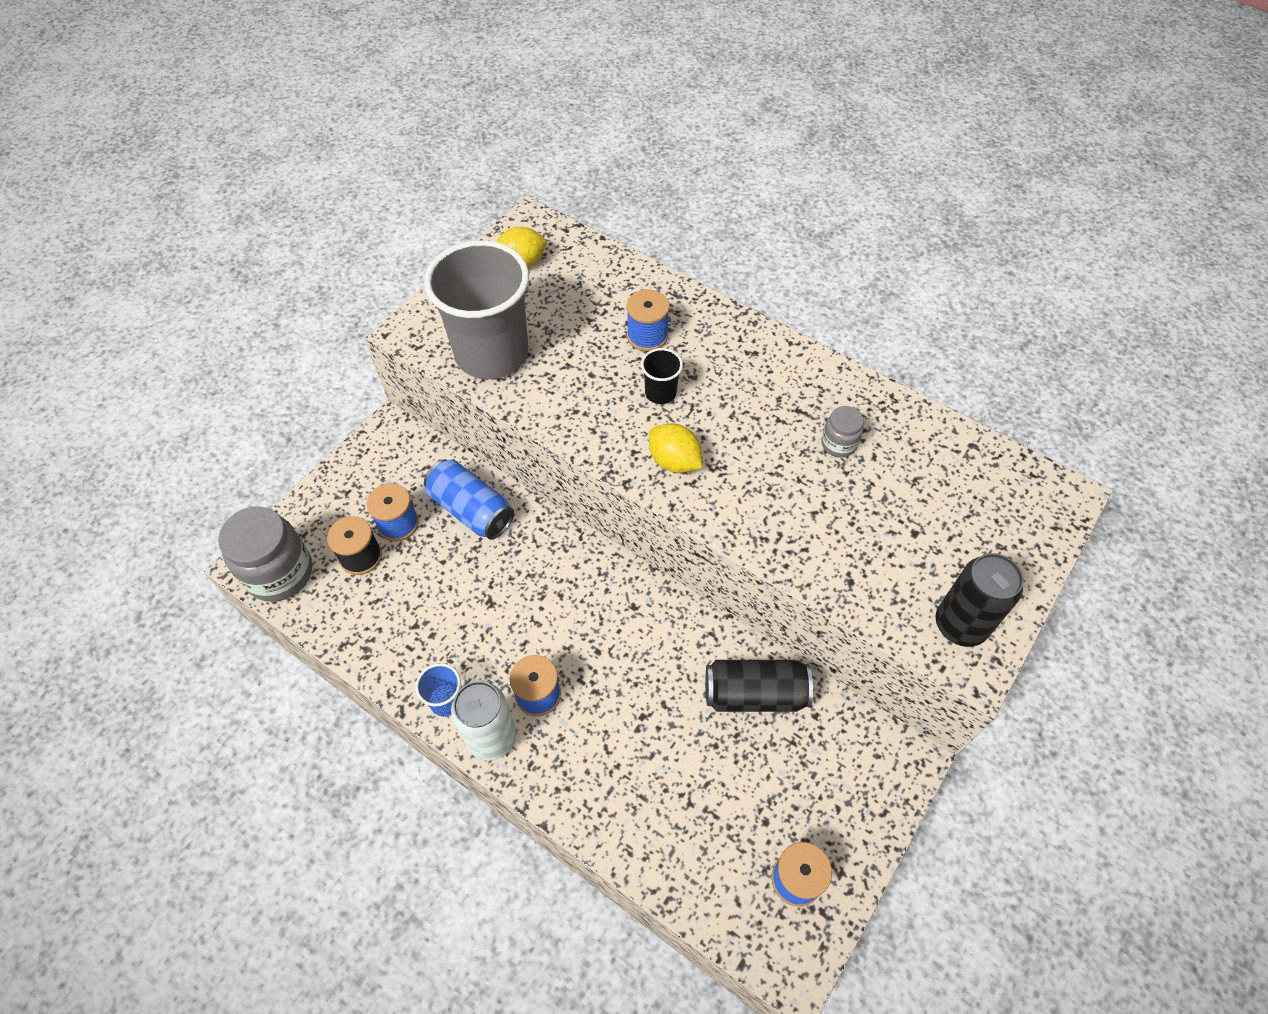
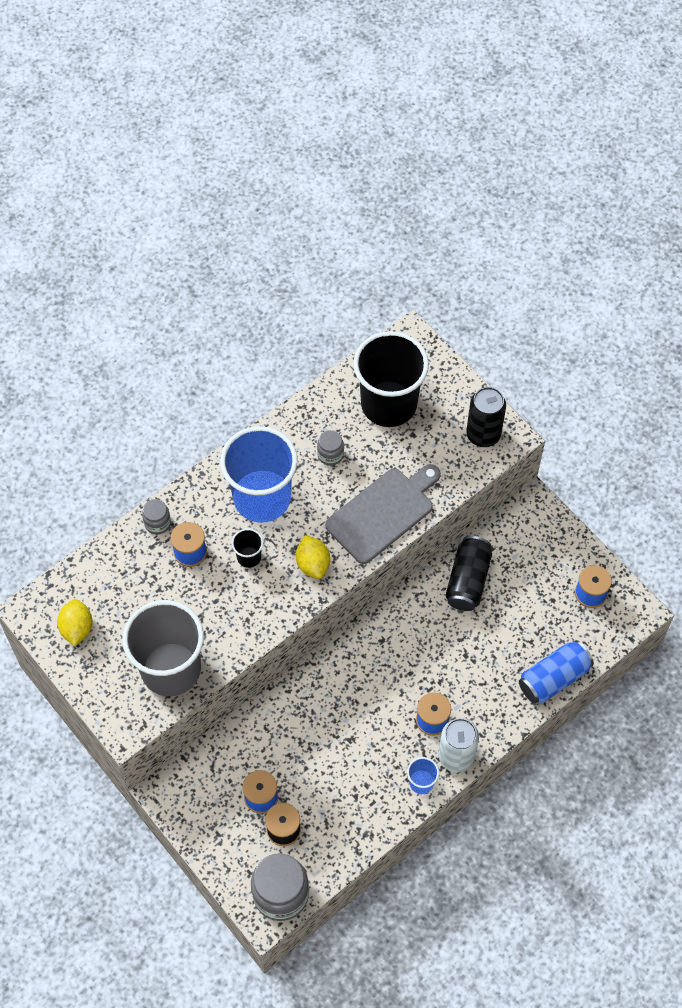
camera: 75 degrees left, 5 degrees up
blue can [424,459,514,540] -> blue can moved to [519,640,594,704]
yellow lemon [649,423,702,473] -> yellow lemon turned 75 degrees counterclockwise [296,535,330,579]
none -> grey jar [142,499,171,535]
none -> blue cup [220,426,298,523]
none -> grey cutting board [325,464,441,564]
none -> black cup [353,331,429,427]

